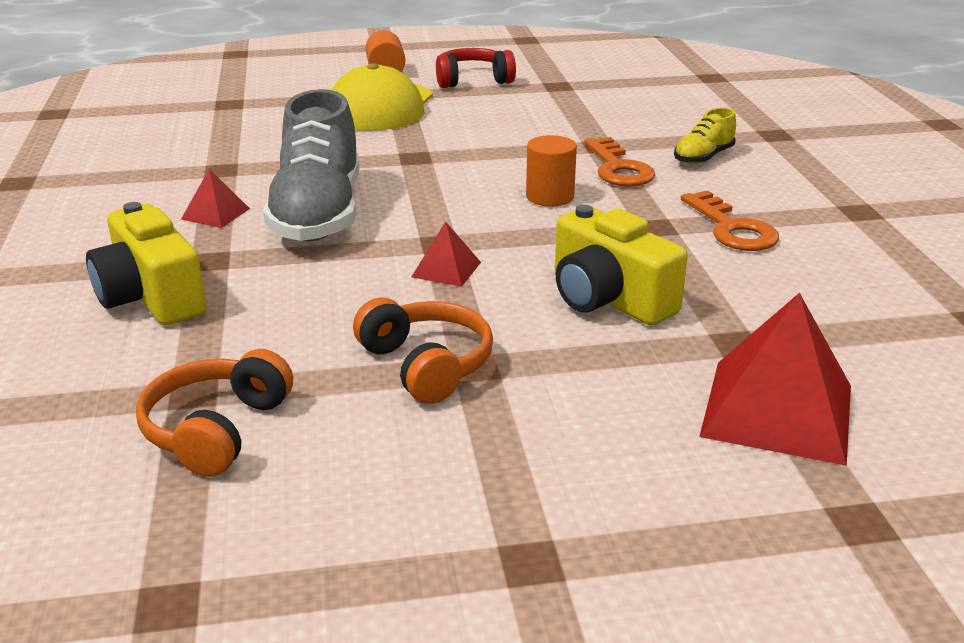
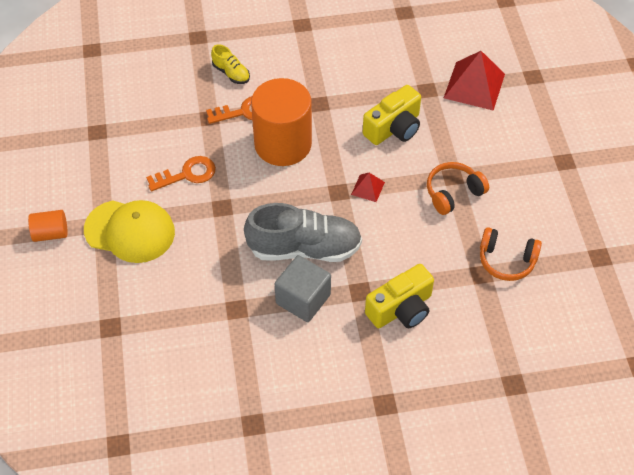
camera: 90 degrees left, 25 degrees up
red pyramid [181,169,250,228] -> grey cube [275,255,331,322]
red headphones [436,48,516,88] -> none
orange cylinder [526,135,577,207] -> orange cylinder [251,78,312,166], size x2.16
orange key [681,190,779,251] -> orange key moved to [146,156,216,191]

